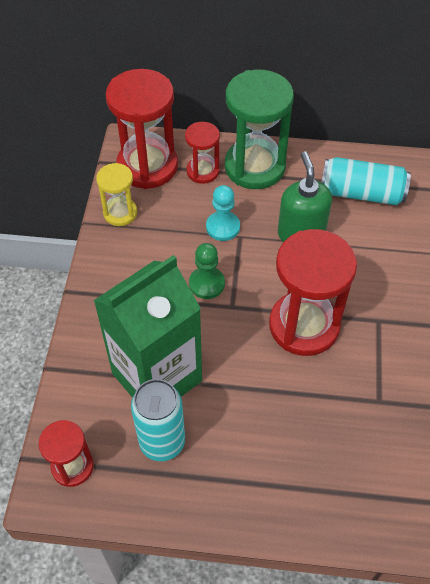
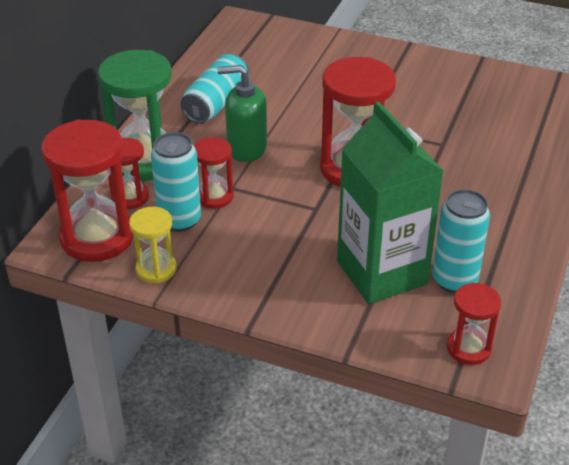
camera: 75 degrees left, 15 degrees down
green pawn [189,243,225,299] -> none
turquoise pawn [206,185,240,241] -> red hourglass [194,137,234,209]
none -> turquoise can [151,132,201,232]

